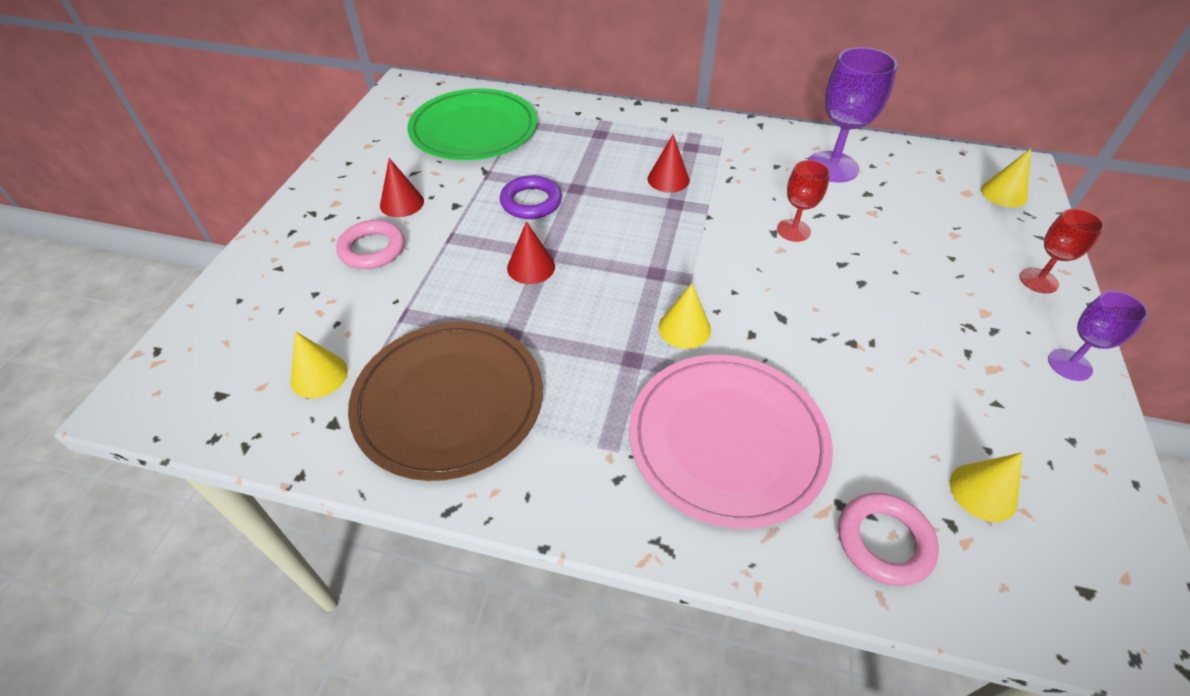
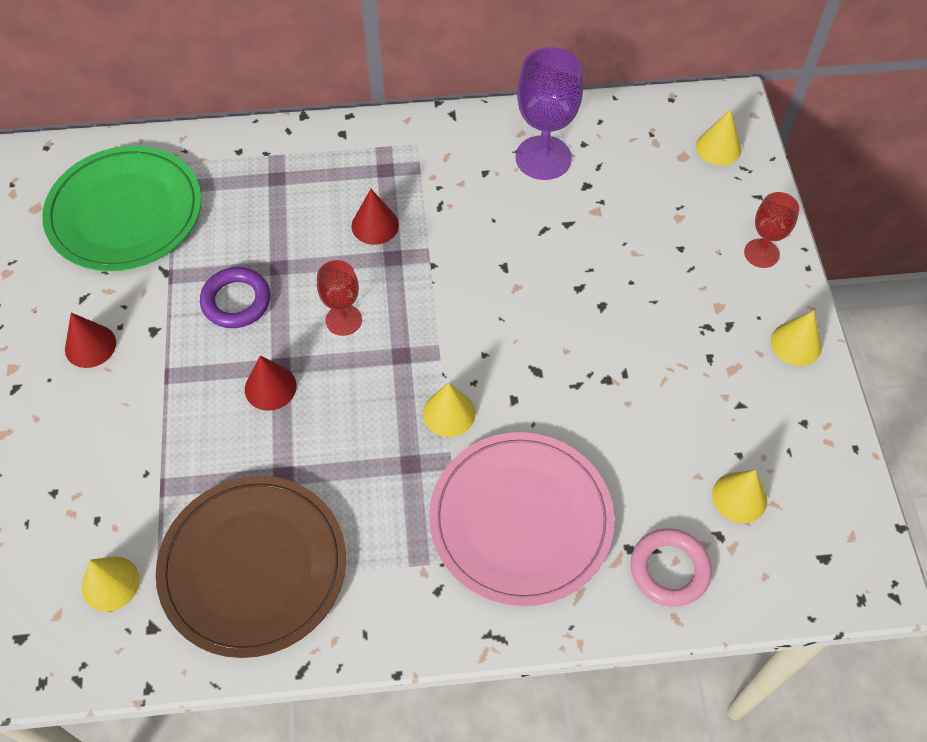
camera: 20 degrees left, 10 degrees up
pink ring [336,220,405,269] -> none
red goblet [777,160,830,242] -> red goblet moved to [317,260,362,336]
purple goblet [1048,291,1148,381] -> yellow cone [771,310,822,366]

